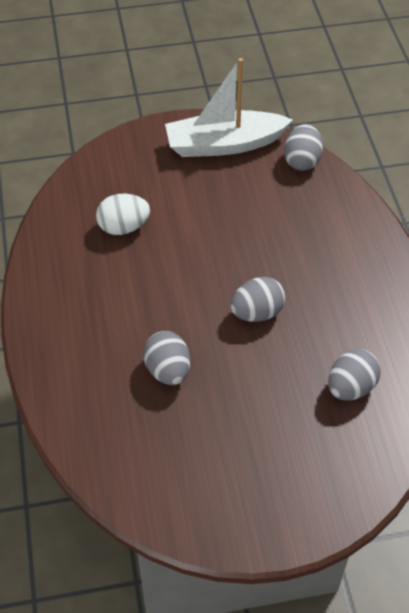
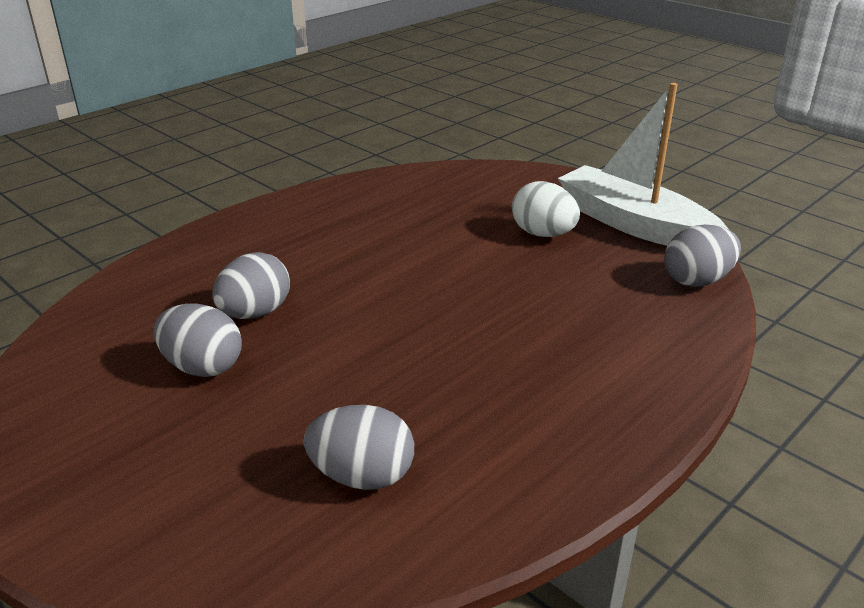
camera: 55 degrees right, 20 degrees down
white egg [96,194,150,235] -> white egg moved to [512,181,580,237]
grey egg [231,277,286,322] -> grey egg moved to [153,303,242,377]

